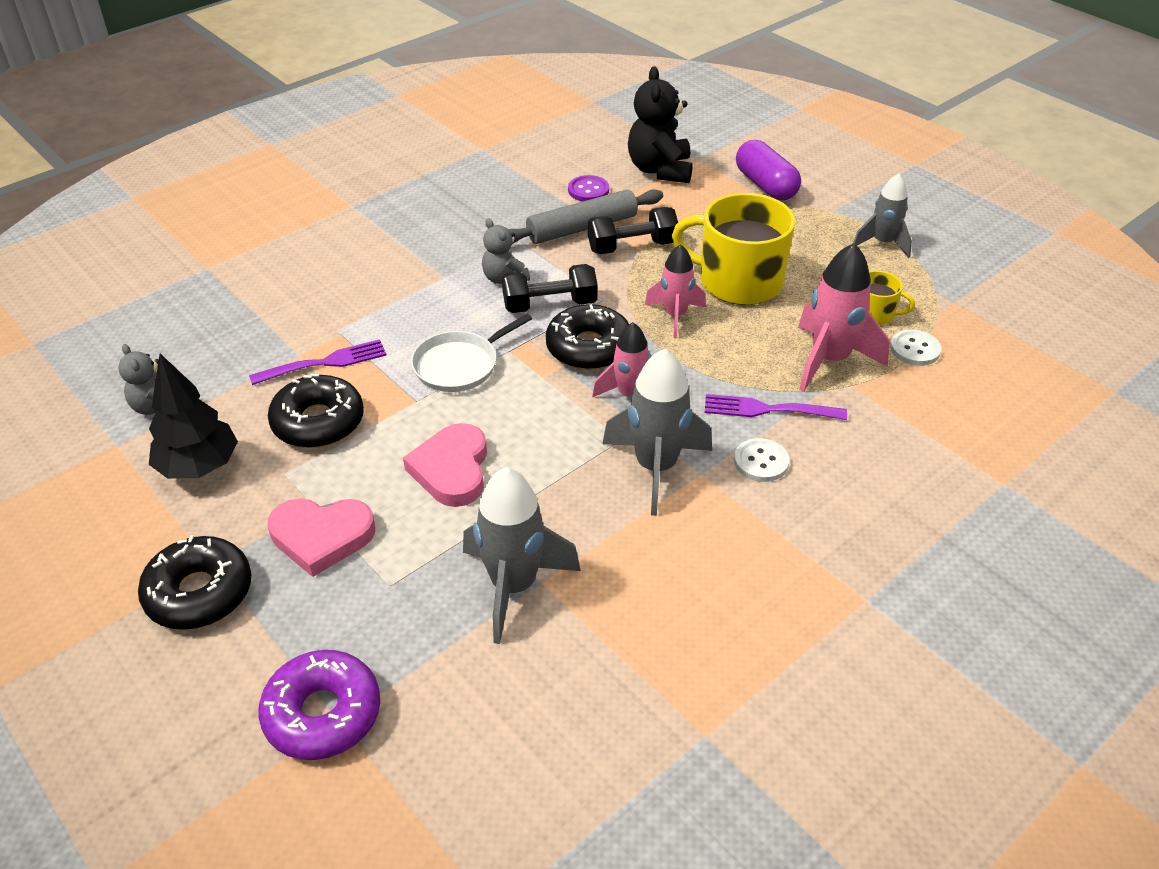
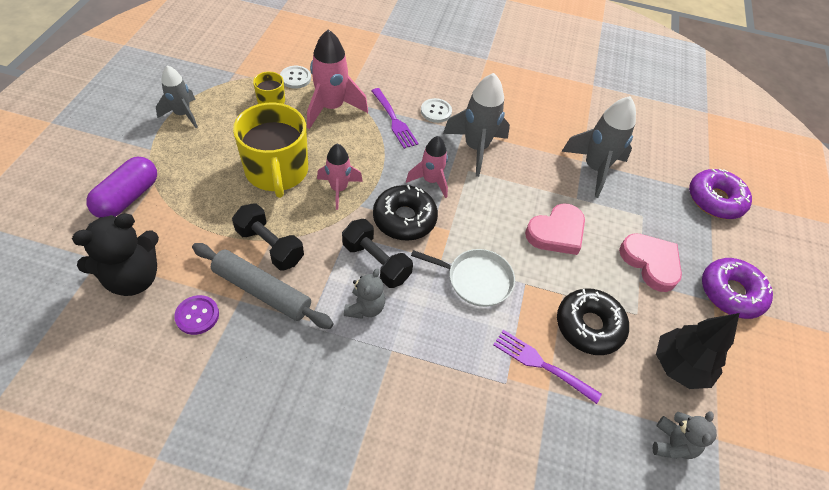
camera: 130 degrees left, 10 degrees up
black donut [138,535,251,630] -> purple donut [702,258,773,319]

